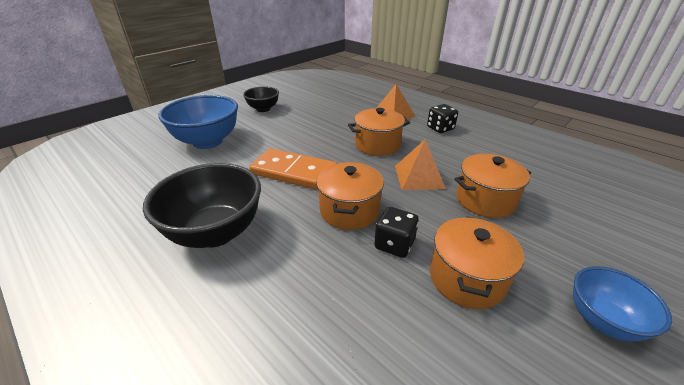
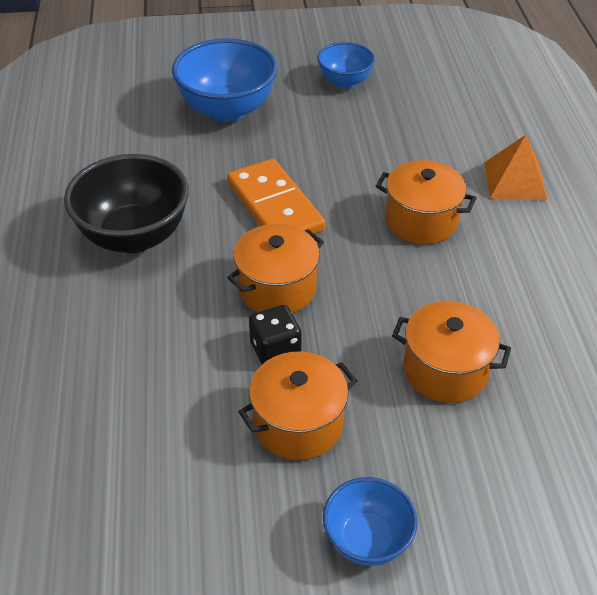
camera: 40 degrees right, 10 degrees up
black bowl [243,86,279,112] -> blue bowl [317,42,375,88]
orange pyramid [395,139,446,190] -> none
black dice [427,104,458,133] -> none

